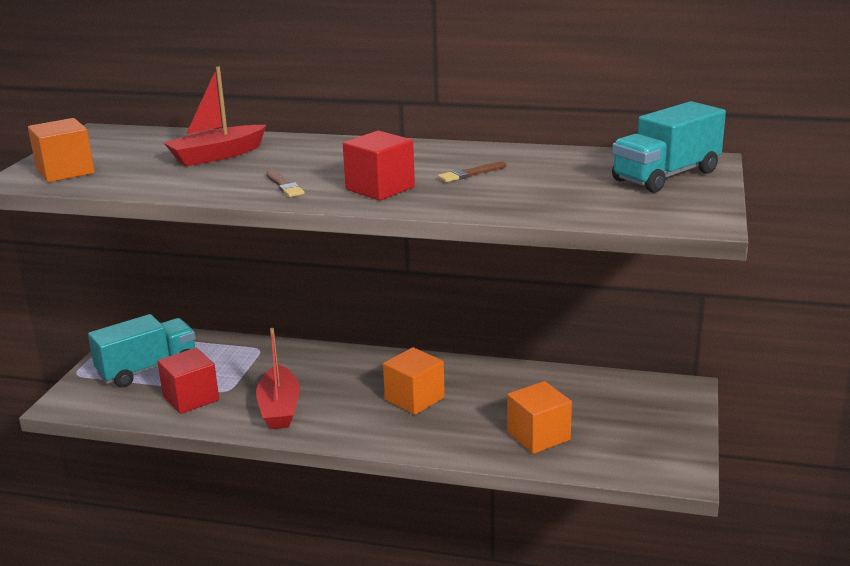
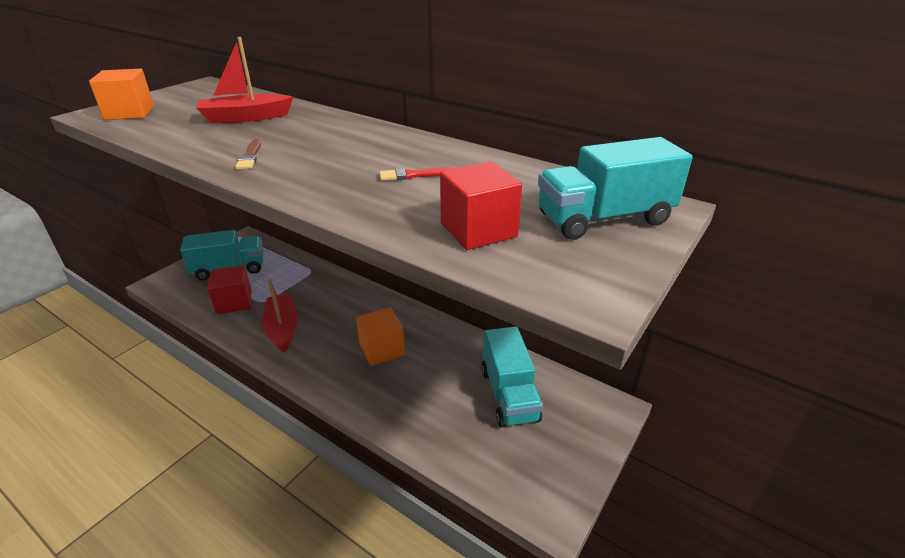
camera: 20 degrees right, 10 degrees up
red boat [256,328,300,429] -> red boat turned 150 degrees clockwise [262,279,298,353]
red cube [343,131,415,200] -> red cube moved to [440,161,522,250]
brown brush [438,161,506,182] -> red brush [379,167,455,181]
orange cube [507,381,572,454] -> none
none -> turquoise truck [481,327,543,428]

